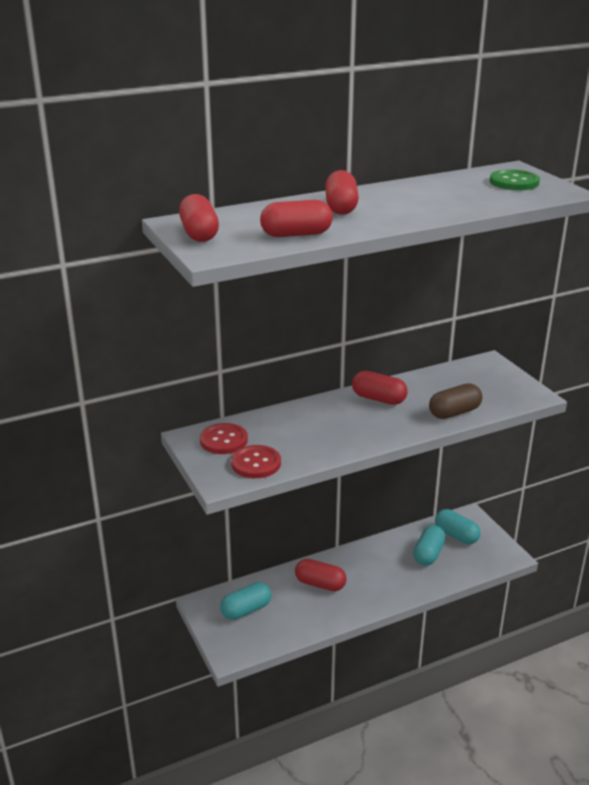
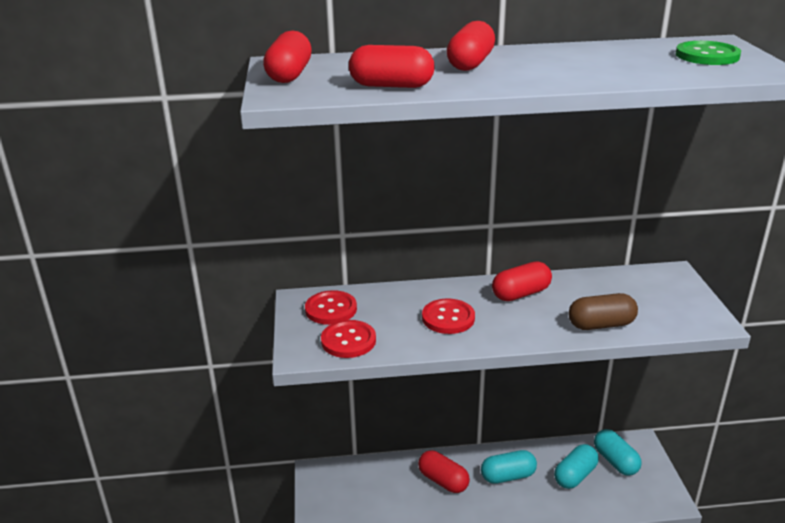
camera: 20 degrees right, 0 degrees up
turquoise capsule [220,582,272,620] -> turquoise capsule moved to [481,450,537,484]
red capsule [352,371,408,405] -> red capsule turned 75 degrees counterclockwise [492,262,552,301]
none -> red button [422,299,475,334]

